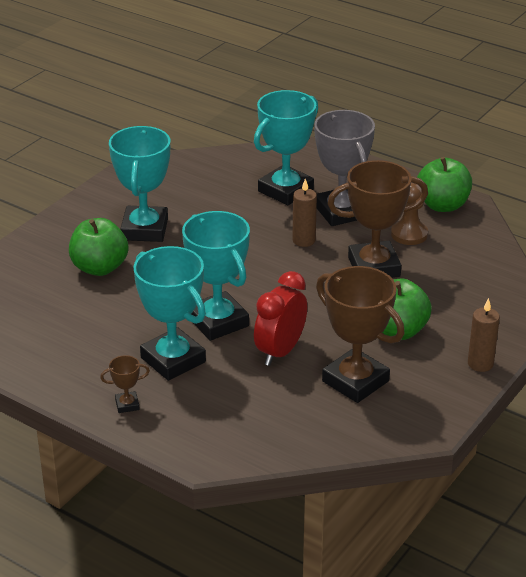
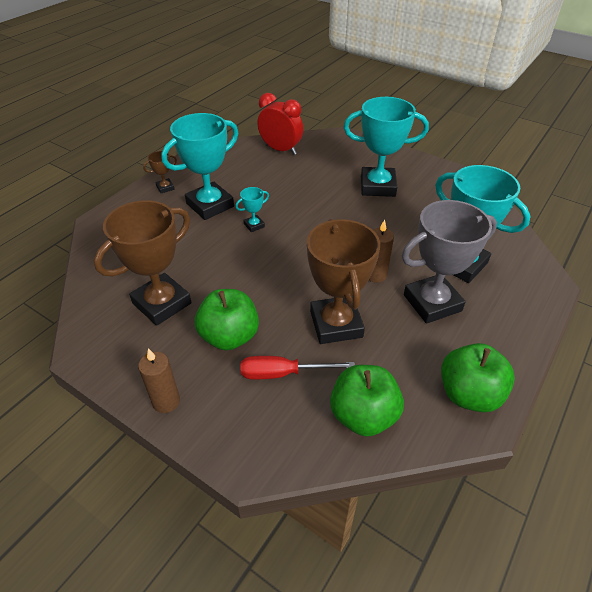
camera: 90 degrees right, 10 degrees up
green apple [69,218,128,276] -> green apple moved to [330,365,404,437]
brown trophy [100,355,150,413] -> brown trophy turned 75 degrees clockwise [143,151,177,193]
turquoise trophy [182,211,250,341] -> turquoise trophy [235,187,269,232], size x0.43
red clock [254,271,307,366] -> red clock moved to [257,93,303,155]
brown pawn [391,183,428,245] -> none
none -> red screwdriver [241,356,355,380]

